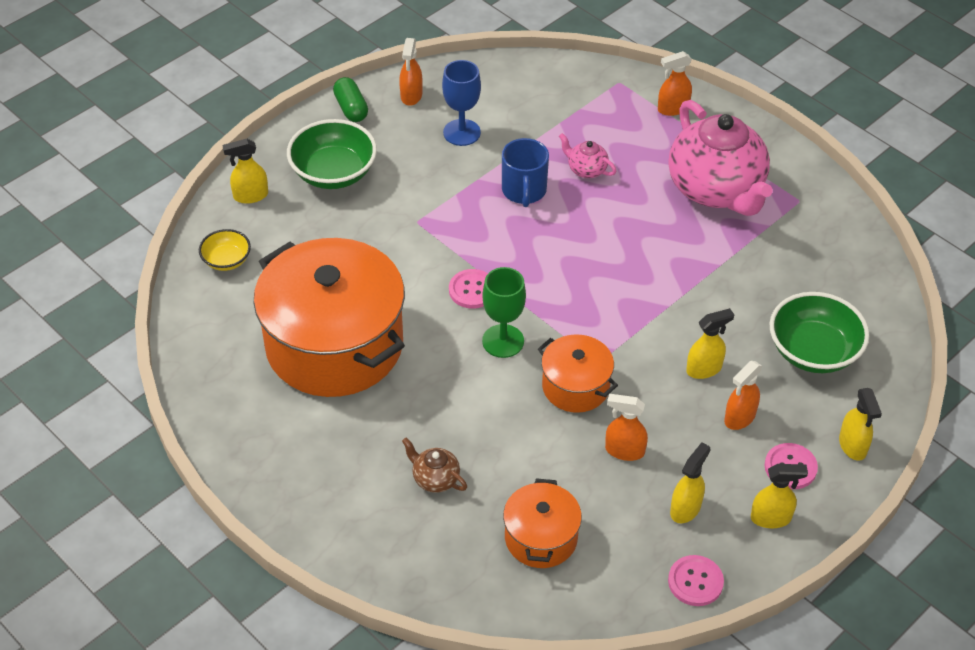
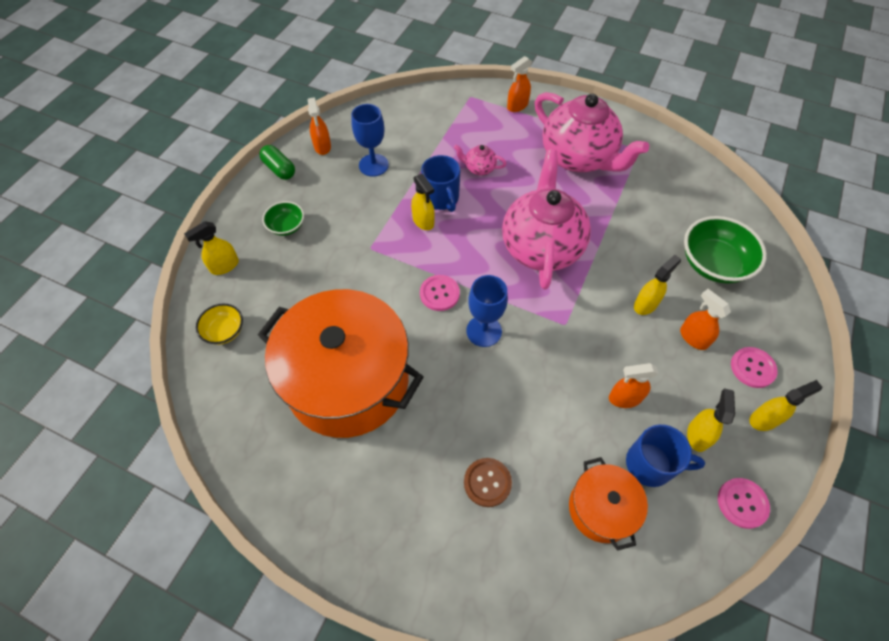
camera: 20 degrees left, 10 degrees up
green bowl [287,119,377,189] -> green bowl [262,201,304,236], size x0.55
brown teapot [402,438,467,493] -> brown button [464,458,512,507]
green goblet [482,267,526,358] -> blue goblet [466,275,508,347]
orange pot [538,334,618,413] -> none
orange spray bottle [724,361,763,430] -> orange spray bottle turned 120 degrees clockwise [680,289,731,350]
yellow spray bottle [839,388,882,461] -> yellow spray bottle moved to [411,174,435,230]
none -> pink teapot [502,150,591,289]
none -> blue mug [626,424,705,487]

